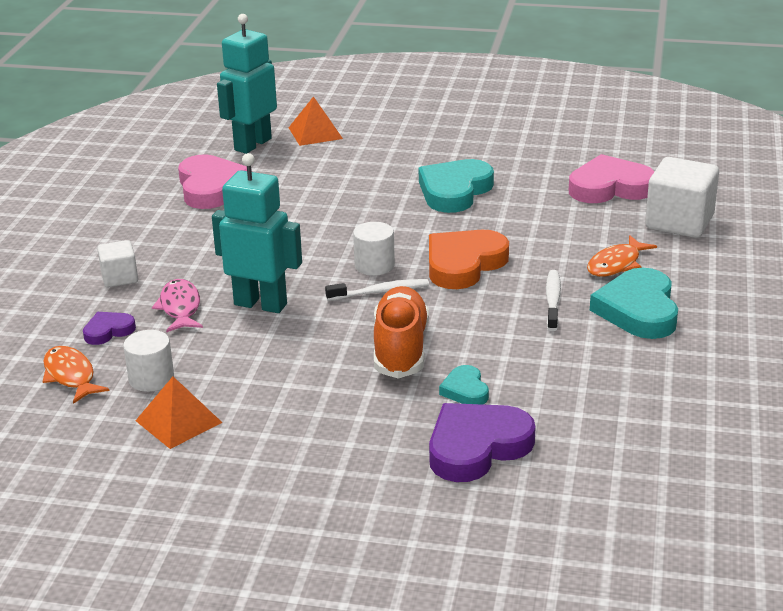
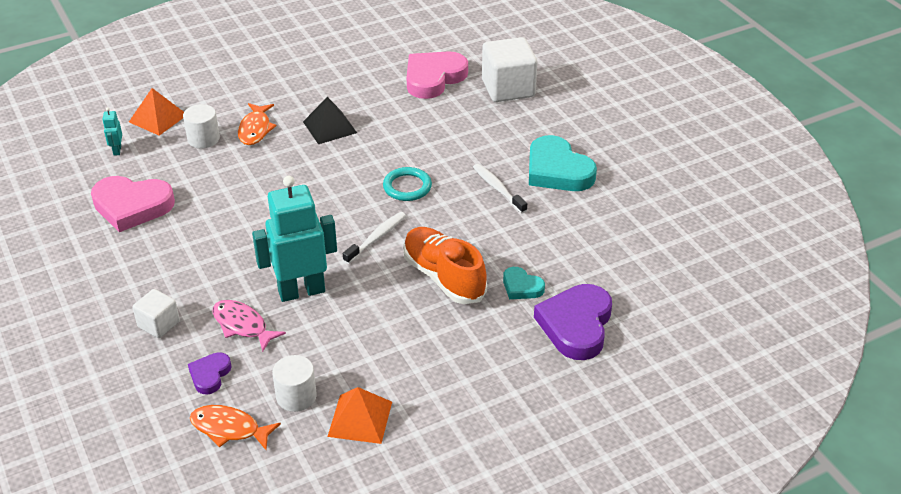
camera: 40 degrees left, 10 degrees up
pink heart [178,154,252,209] -> pink heart turned 150 degrees clockwise [91,176,175,232]
turquoise robot [217,14,277,154] -> turquoise robot [102,107,122,156], size x0.41
white cylinder [353,222,395,276] -> white cylinder moved to [183,104,220,148]
turquoise heart [419,159,494,213] -> black pyramid [303,97,357,144]
orange heart [429,230,509,289] -> turquoise ring [383,167,432,201]
orange fish [587,235,657,277] -> orange fish moved to [238,103,277,145]

